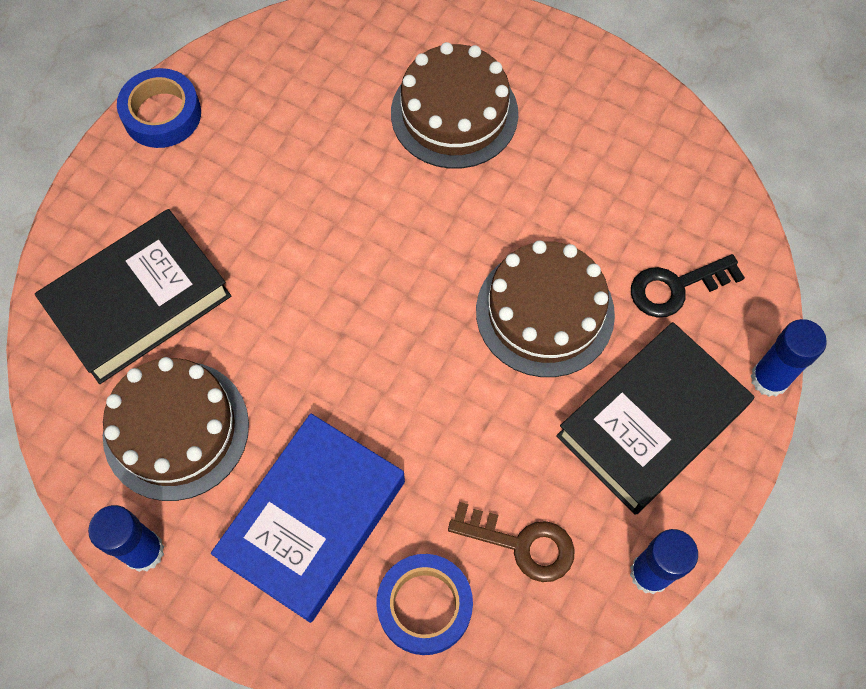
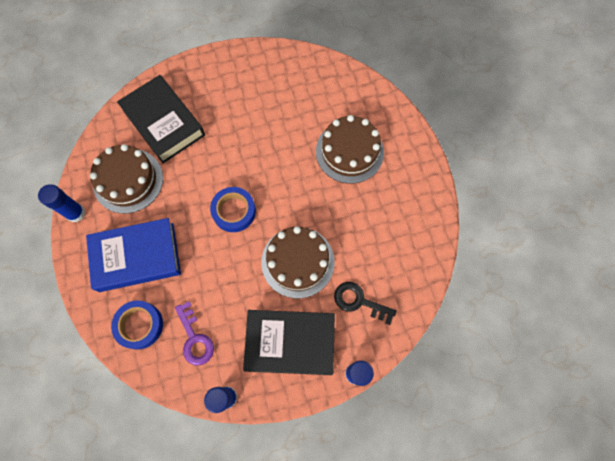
camera: 45 degrees right, 5 degrees up
black book [35,209,231,384] -> black book turned 45 degrees clockwise [117,75,205,163]
blue tape [117,68,201,148] -> blue tape moved to [210,187,256,232]
brown key [448,502,575,582] -> purple key [175,301,214,365]

